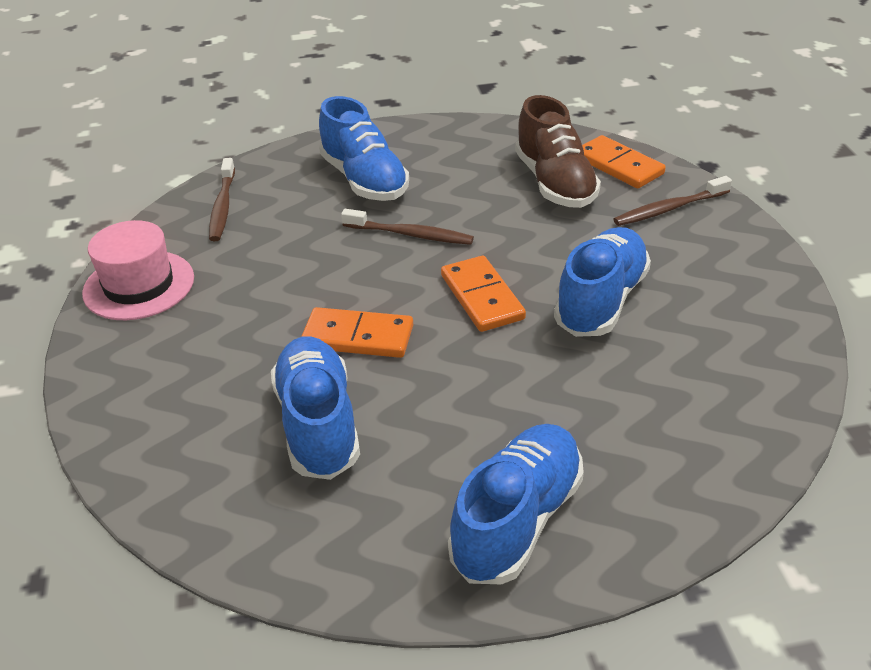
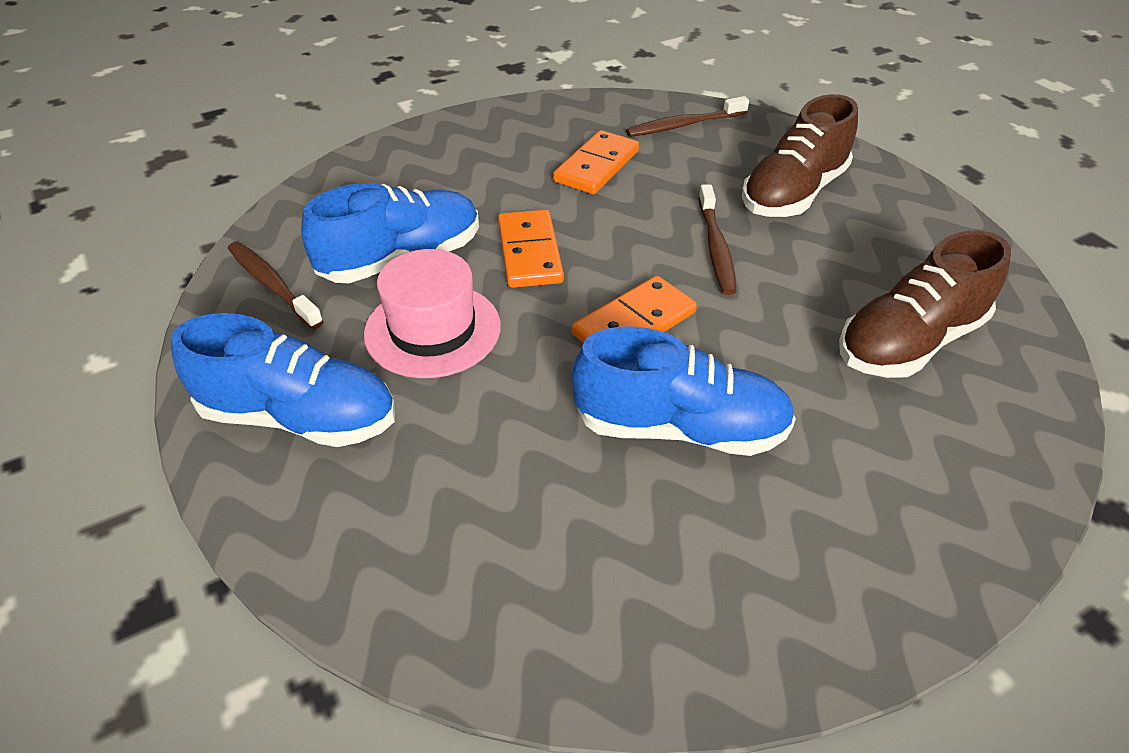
camera: 70 degrees right, 5 degrees up
pink hat [82,220,194,320] -> pink hat moved to [364,249,501,378]
blue shoe [319,96,409,201] -> brown shoe [742,94,858,217]
orange domino [582,135,666,188] -> orange domino moved to [553,130,639,194]
brown toothbrush [613,176,732,226] -> brown toothbrush moved to [228,241,324,329]

